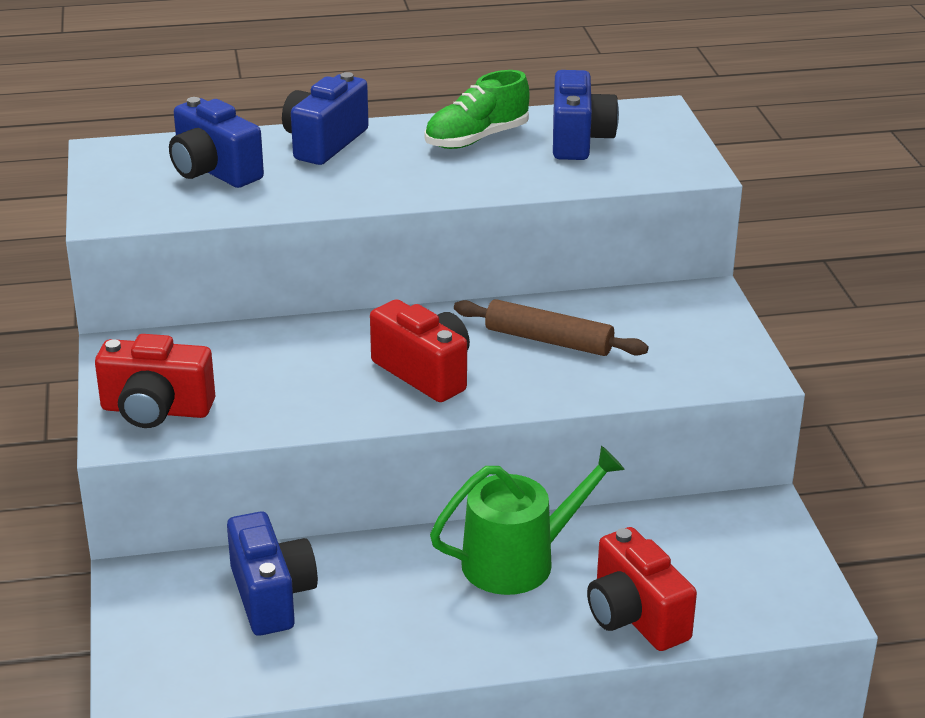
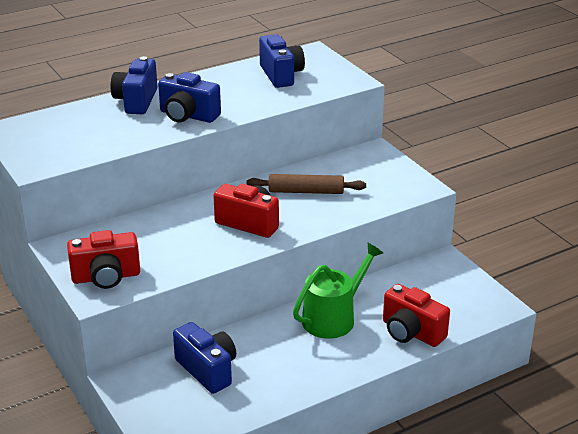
camera: 20 degrees left, 0 degrees up
blue camera [169,97,264,188] -> blue camera moved to [158,72,221,123]
green shoe [425,70,529,149] -> none

